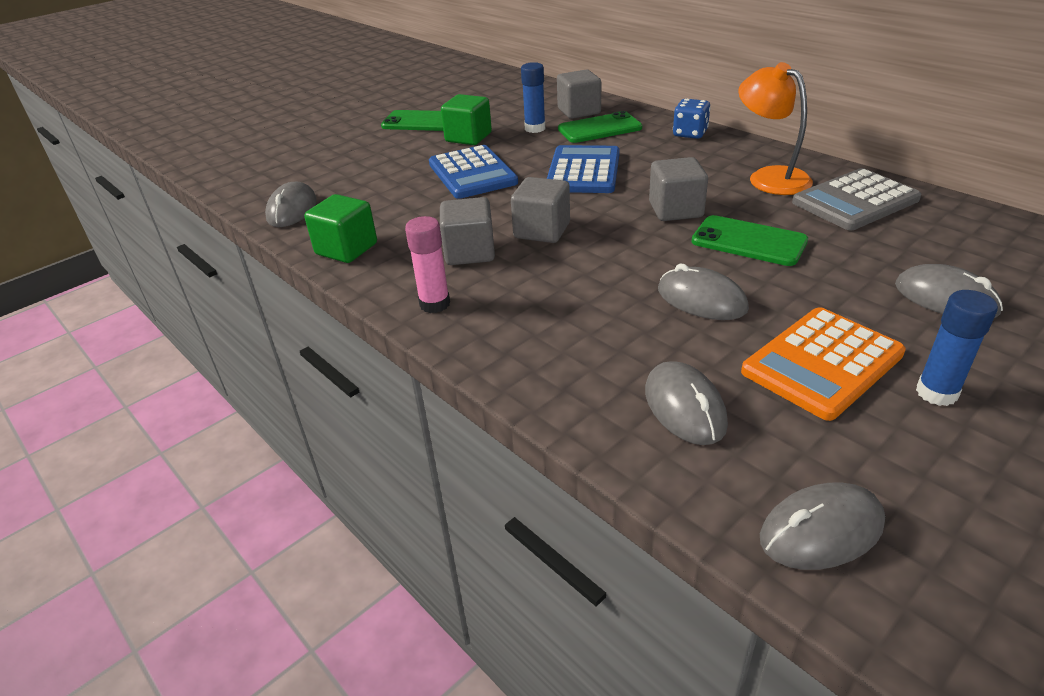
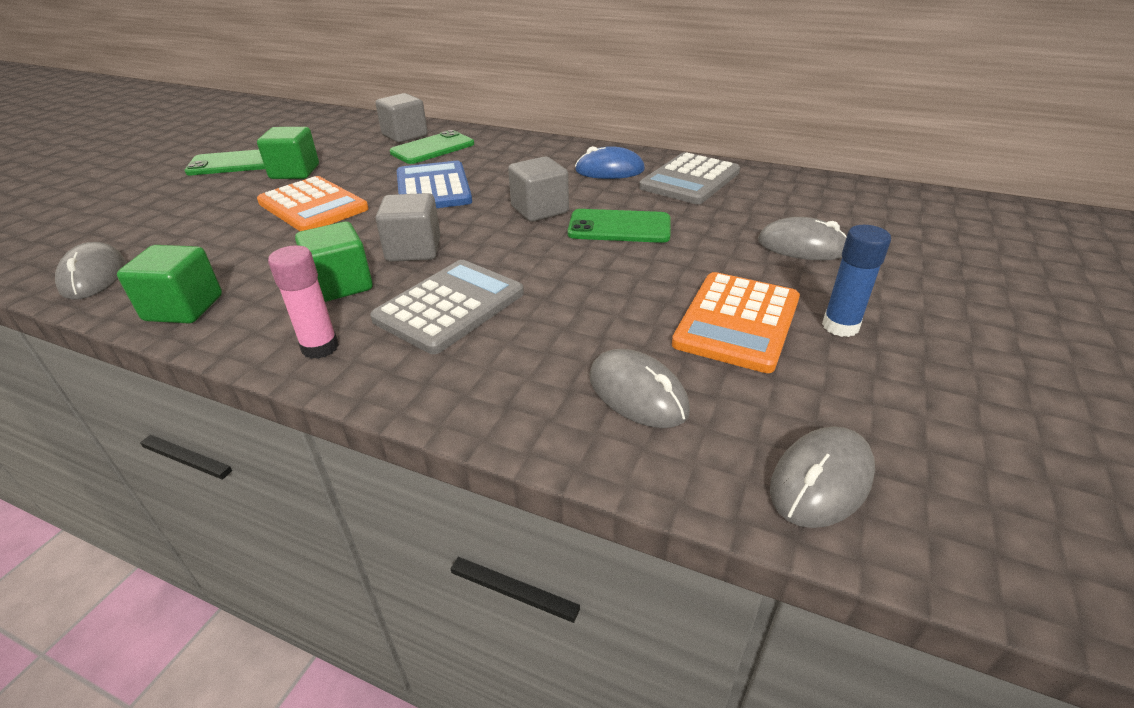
camera: 25 degrees left, 0 degrees up
blue calculator [429,145,518,199] -> orange calculator [257,176,369,231]
grey cube [440,197,495,265] -> green cube [295,221,373,302]
blue glue stick [521,62,545,133] -> none
grey mouse [658,264,749,320] -> none
blue dice [673,99,711,139] -> none
orange lamp [738,62,813,195] -> blue mouse [575,146,645,179]
none -> grey calculator [370,260,524,354]

